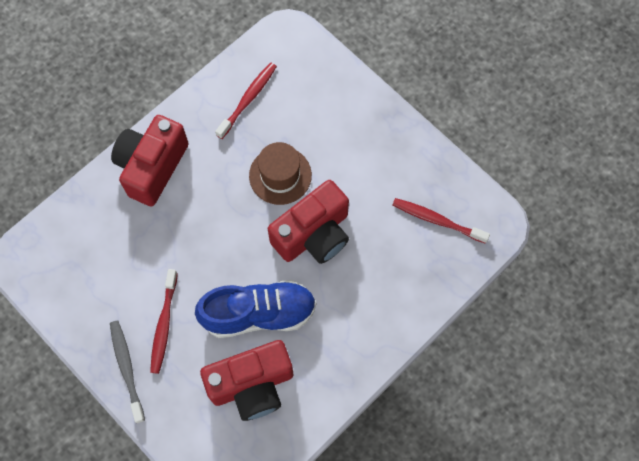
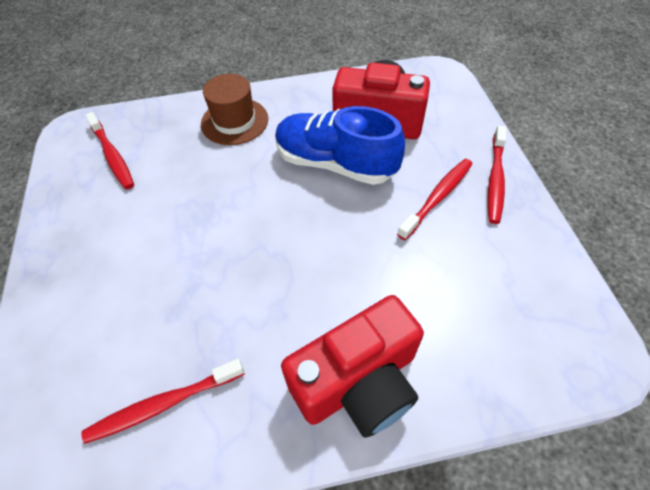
camera: 145 degrees left, 15 degrees down
grey toothbrush [110,321,145,423] -> red toothbrush [488,126,507,224]
brown hat [249,142,312,205] -> brown hat moved to [201,74,268,145]
red camera [268,180,349,264] -> none

